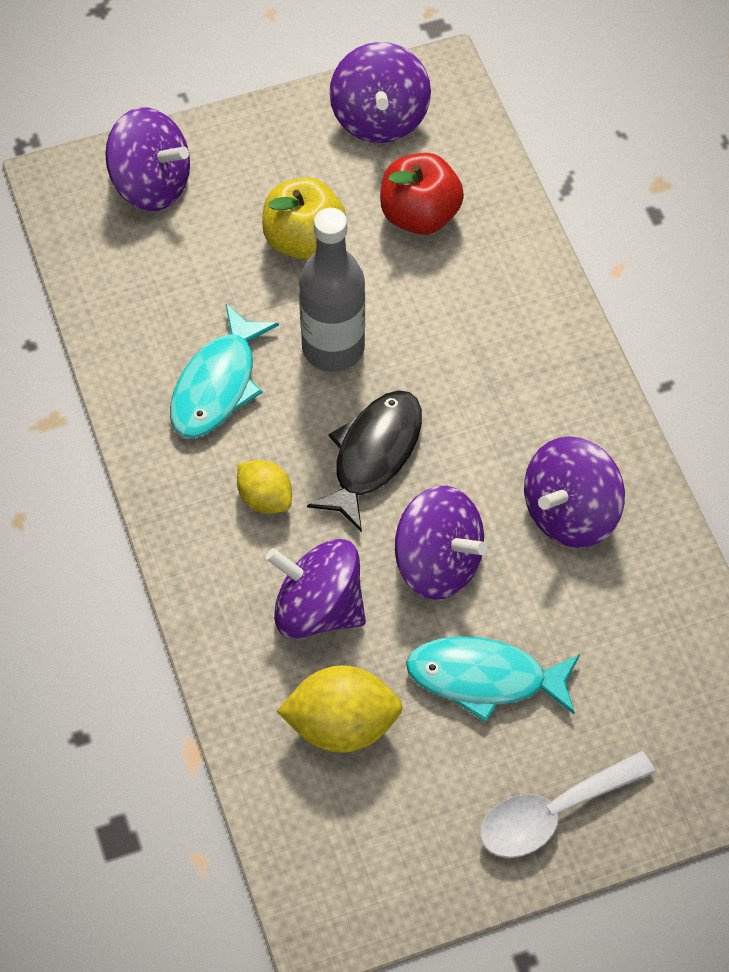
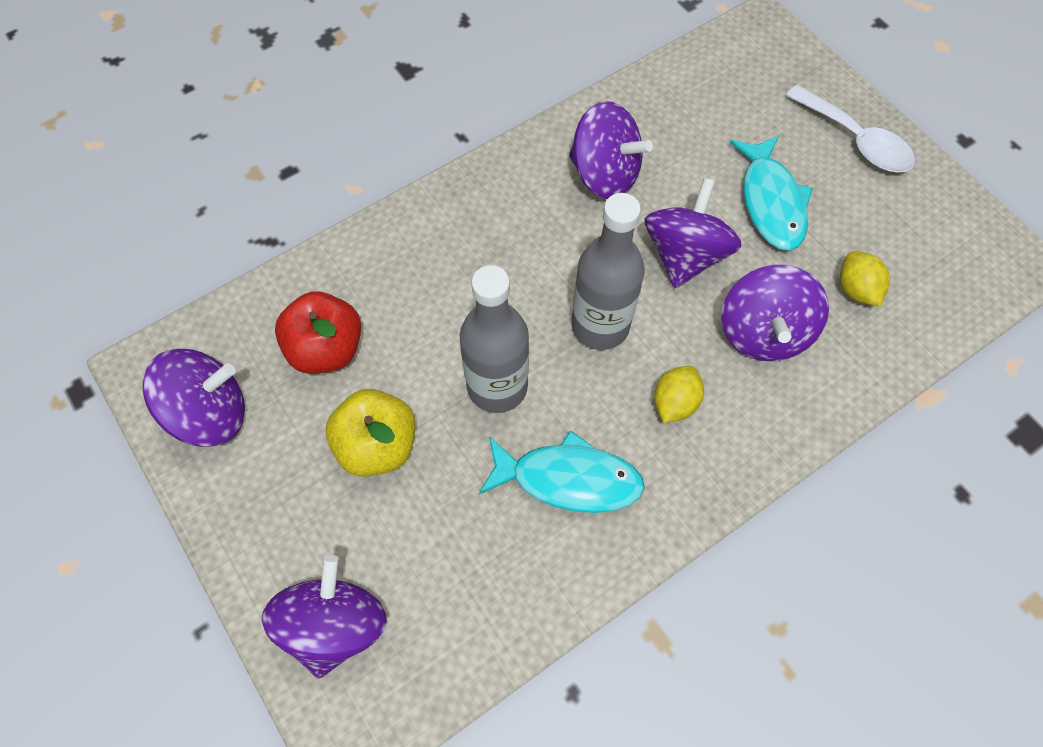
camera: 105 degrees left, 5 degrees up
yellow lemon [277,665,403,753] -> yellow lemon [840,251,890,306], size x0.62
black fish [307,390,422,532] -> grey bottle [571,193,644,350]

